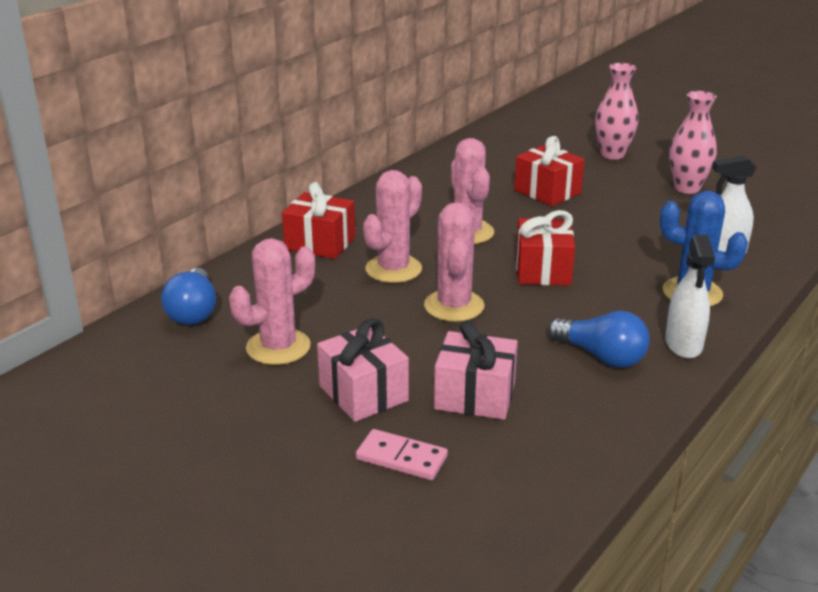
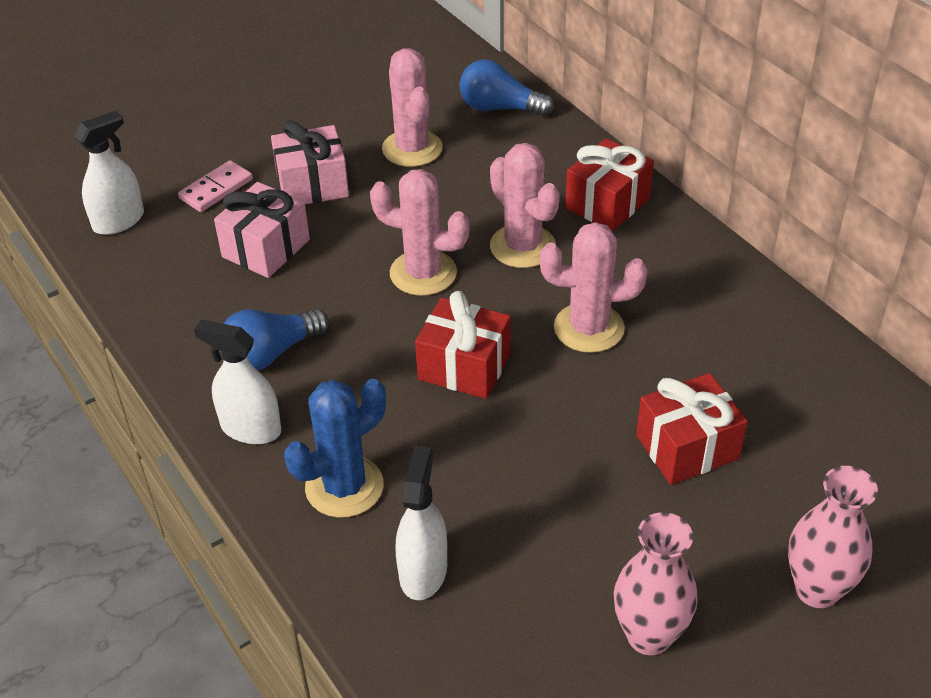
camera: 110 degrees right, 15 degrees up
none -> white spray bottle [74,111,144,235]

